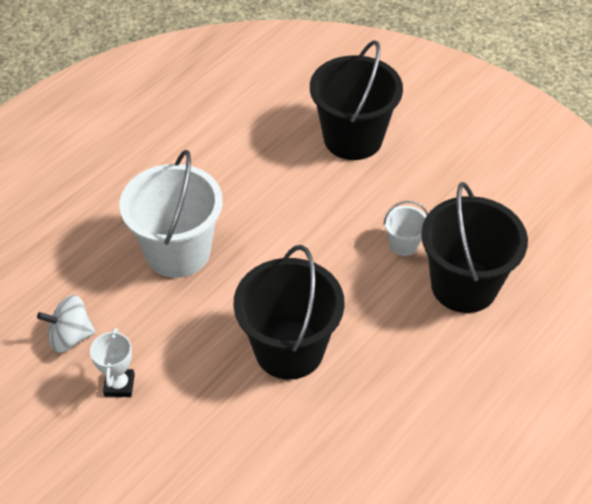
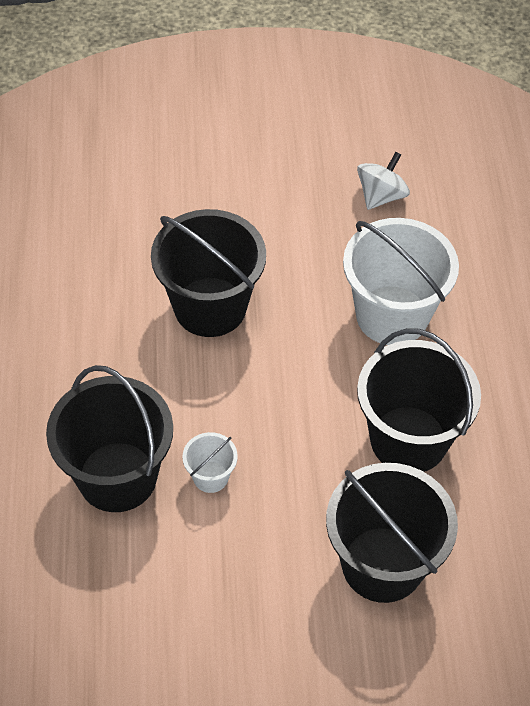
camera: 135 degrees right, 5 degrees up
white trophy [90,328,135,397] -> none
none -> black bucket [357,328,481,472]

